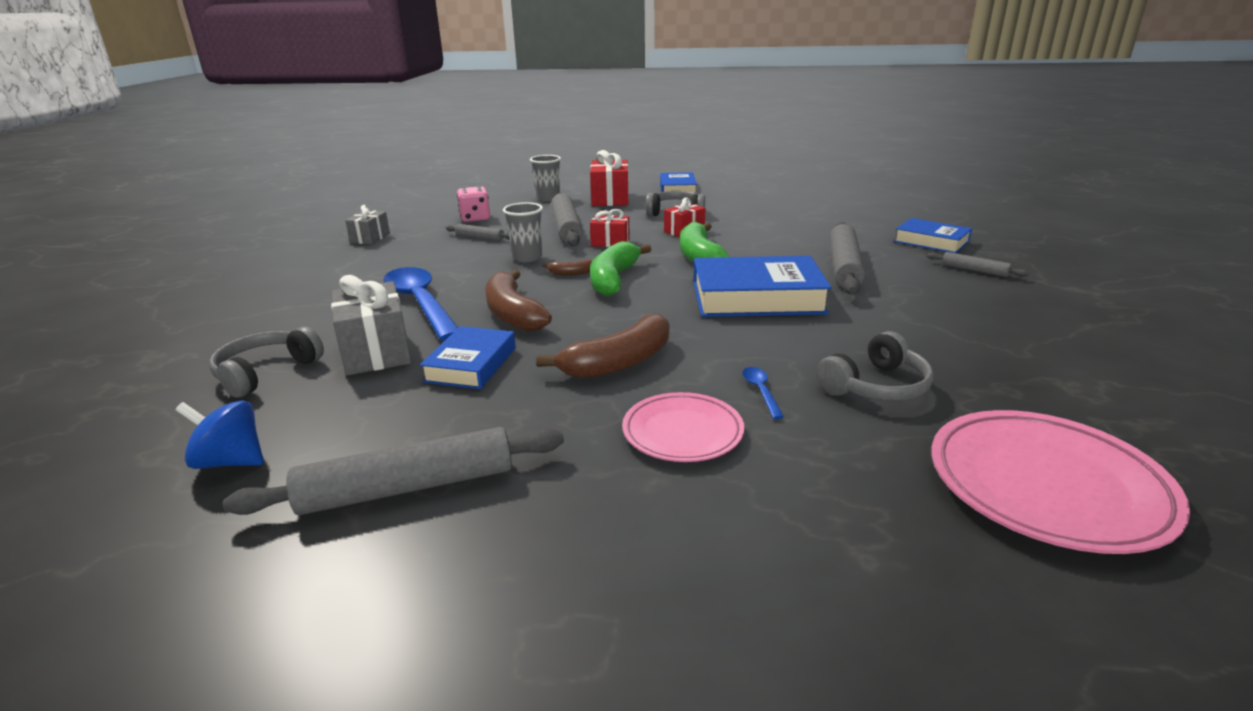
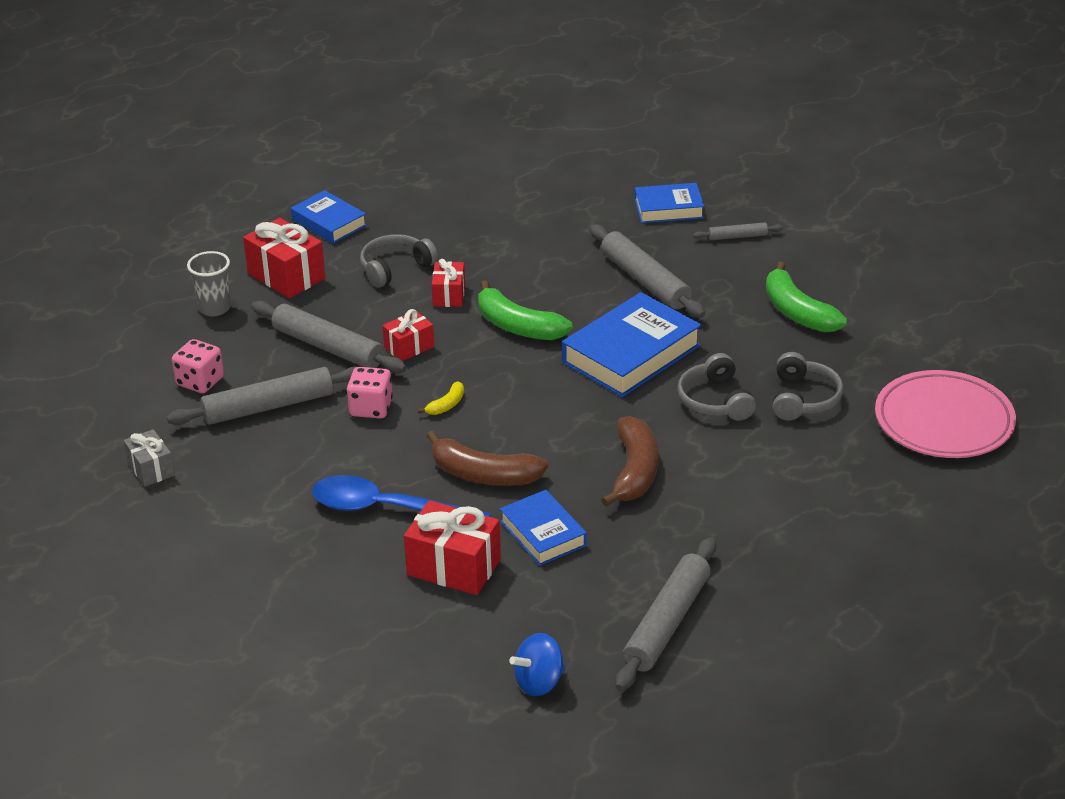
camera: 45 degrees left, 10 degrees up
grey headphones [209,327,324,398] -> grey headphones moved to [677,353,756,421]
grey gift [331,275,411,375] -> red gift [404,500,501,595]
grey rolling pin [446,224,510,241] -> grey rolling pin [167,367,356,425], size x2.00
grey cup [503,202,543,262] -> pink dice [347,367,393,419]
brown banana [542,259,593,275] -> yellow banana [418,382,464,415]
green banana [590,241,652,296] -> green banana moved to [766,262,847,332]
pink plate [622,392,744,462] -> none
blue spoon [742,367,784,419] -> none

